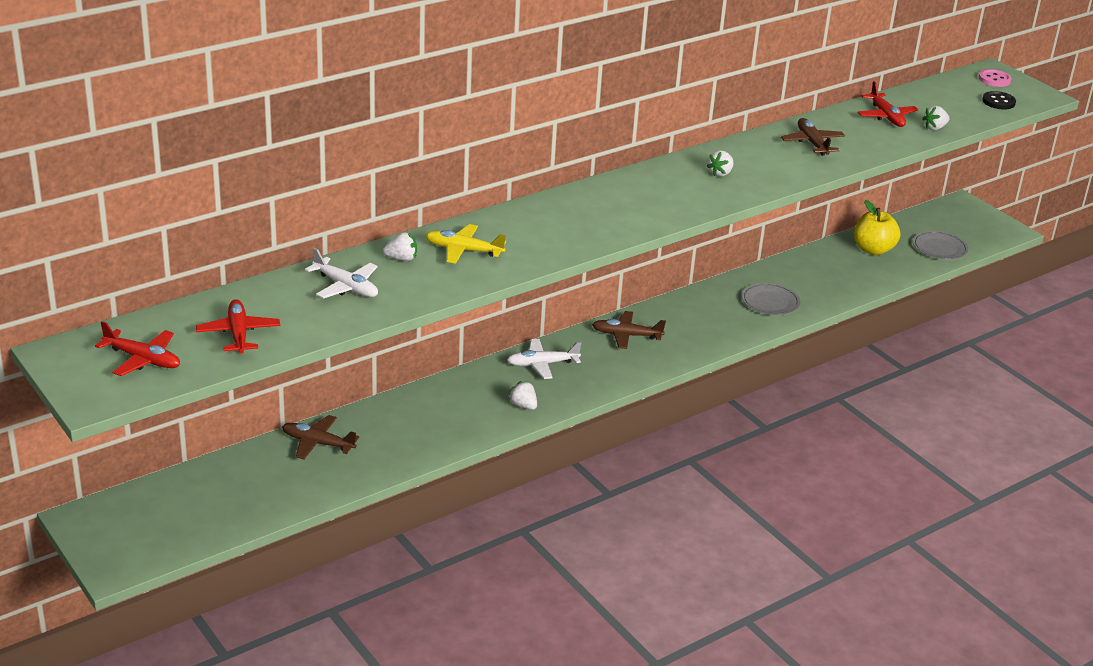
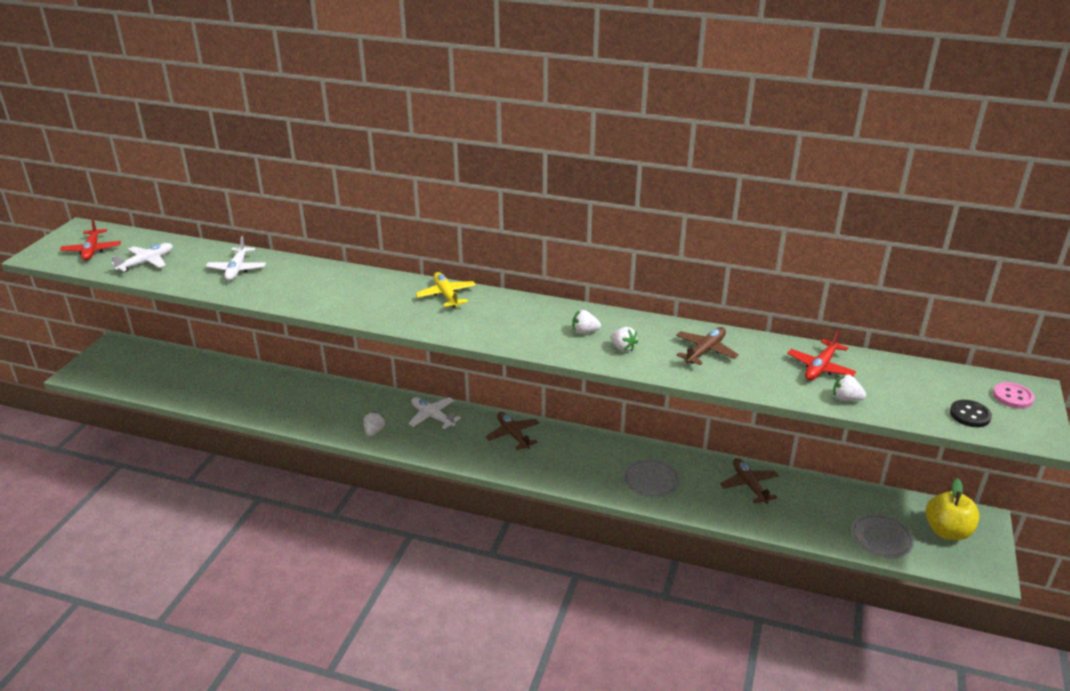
camera: 55 degrees right, 0 degrees up
red plane [196,299,280,354] -> white plane [111,243,173,272]
brown plane [282,415,359,459] -> brown plane moved to [720,458,779,504]
white strawberry [383,232,417,261] -> white strawberry moved to [610,327,638,352]
yellow plane [425,224,506,264] -> yellow plane moved to [415,272,476,308]
yellow apple [854,200,900,255] -> yellow apple moved to [926,478,980,540]

